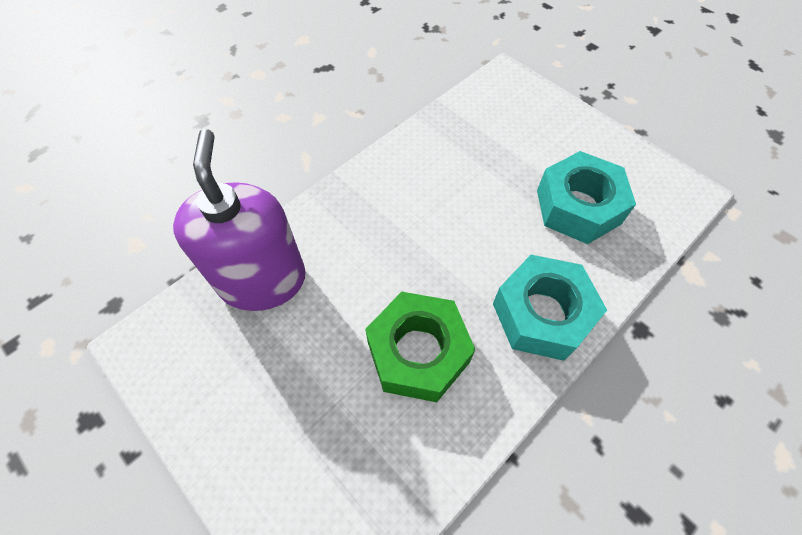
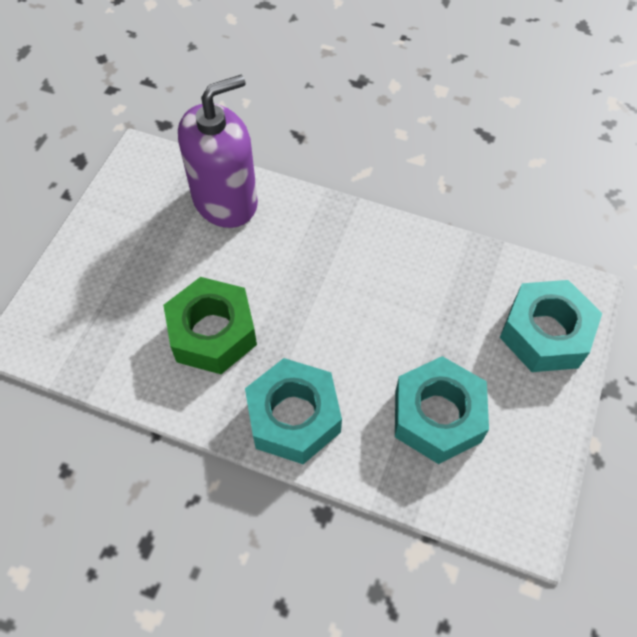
camera: 65 degrees right, 0 degrees up
none -> turquoise nut [500,280,602,372]

